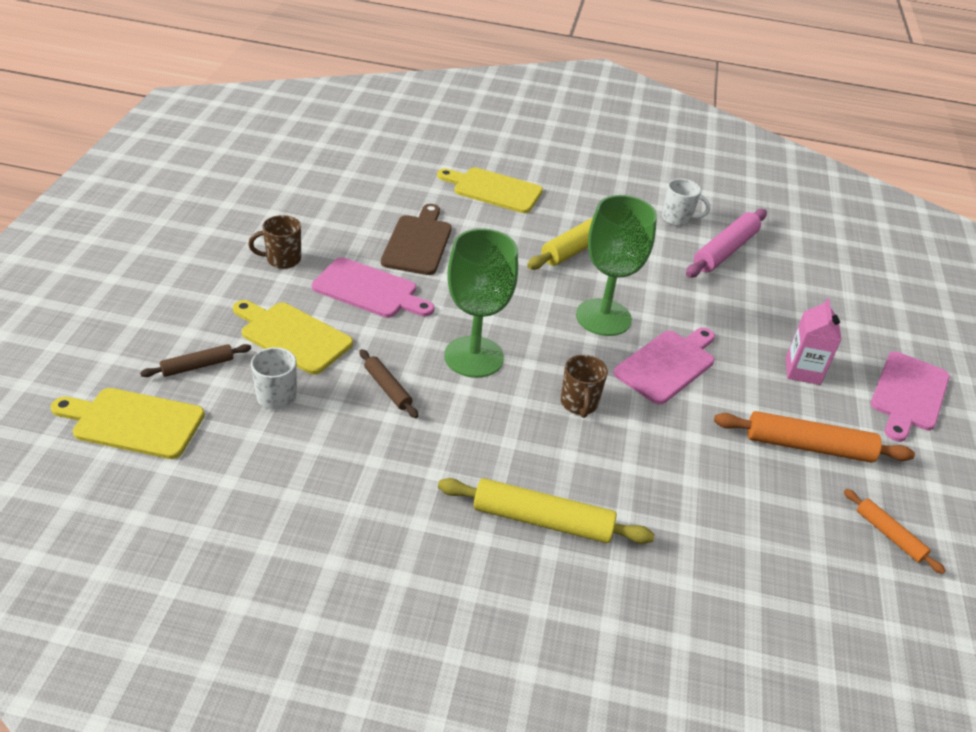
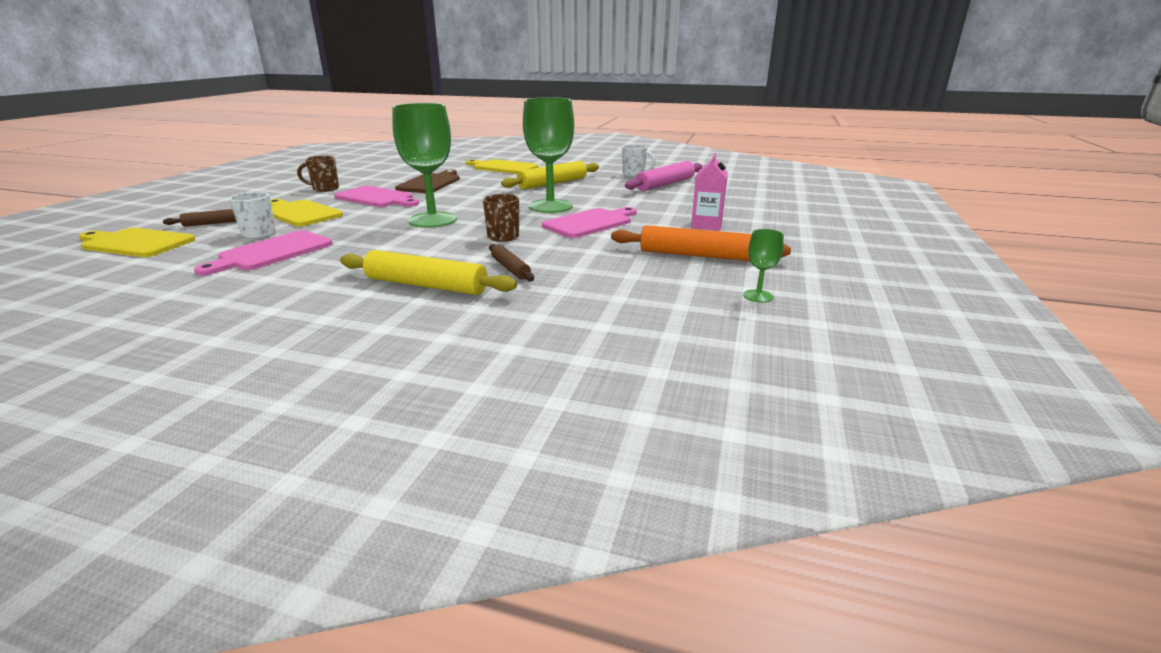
camera: 10 degrees right, 15 degrees down
brown rolling pin [359,349,418,418] -> brown rolling pin moved to [489,244,534,281]
orange rolling pin [844,489,946,574] -> green goblet [743,229,784,303]
pink cutting board [871,352,950,442] -> pink cutting board moved to [194,230,333,276]

